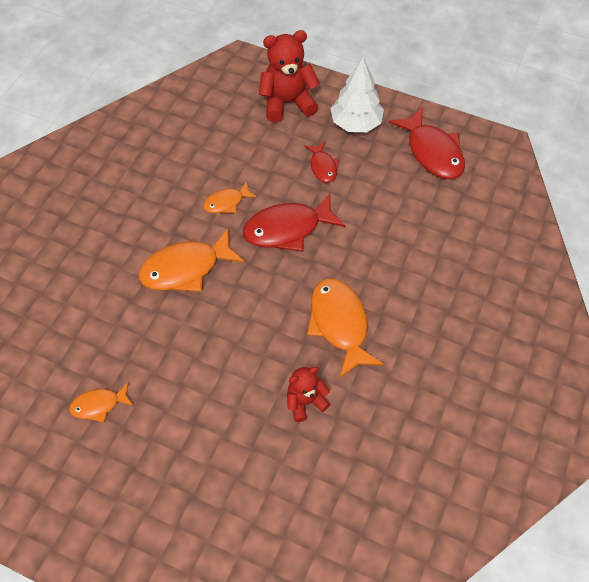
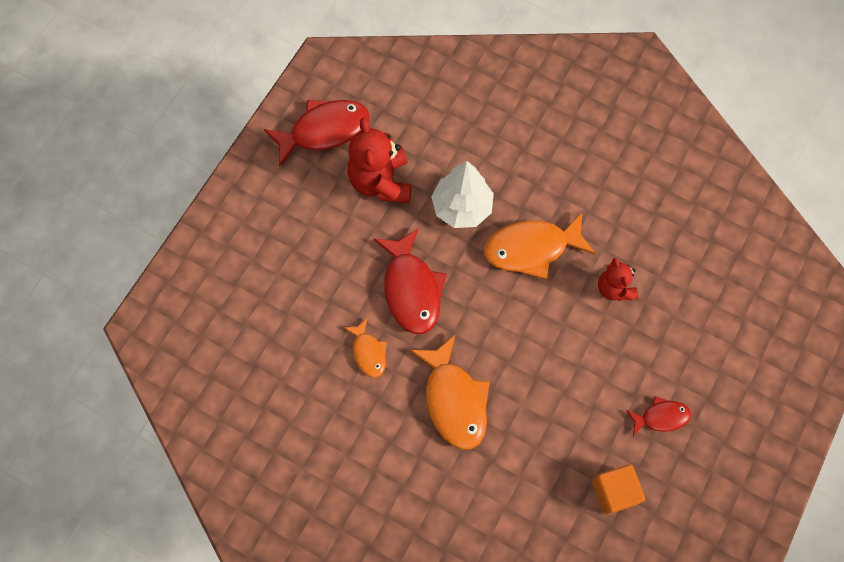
camera: 85 degrees left, 10 degrees up
orange fish [69,382,134,422] -> orange cube [592,465,645,515]
red teddy bear [259,30,320,123] -> red teddy bear moved to [348,117,412,203]
red fish [305,141,340,183] -> red fish moved to [626,396,691,436]
white tree [330,57,384,132] -> white tree moved to [431,161,494,228]

